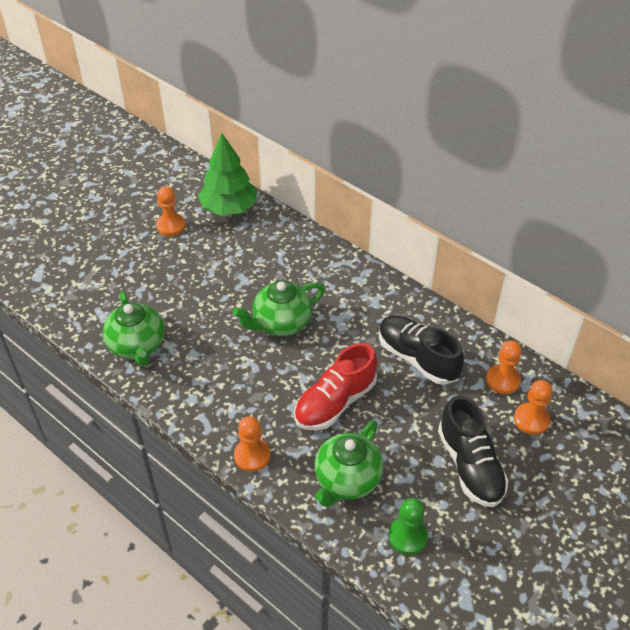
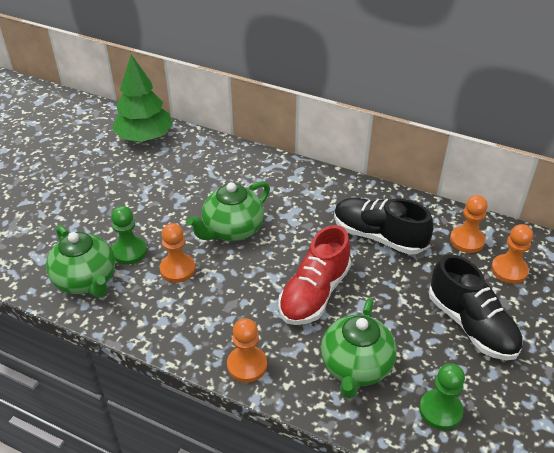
camera: 15 degrees left, 5 degrees down
orange pawn [156,186,186,236] -> orange pawn moved to [160,223,196,283]
none -> green pawn [111,206,147,265]

